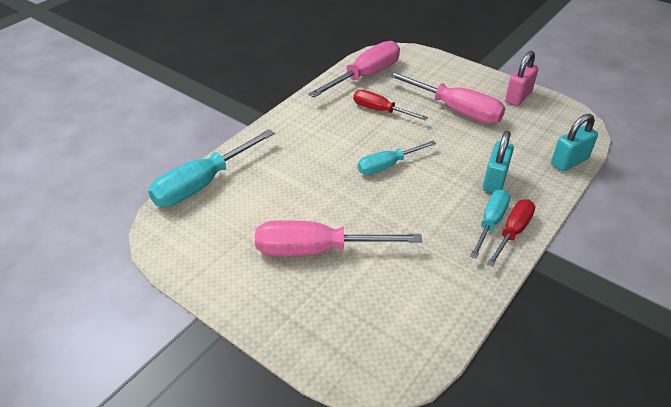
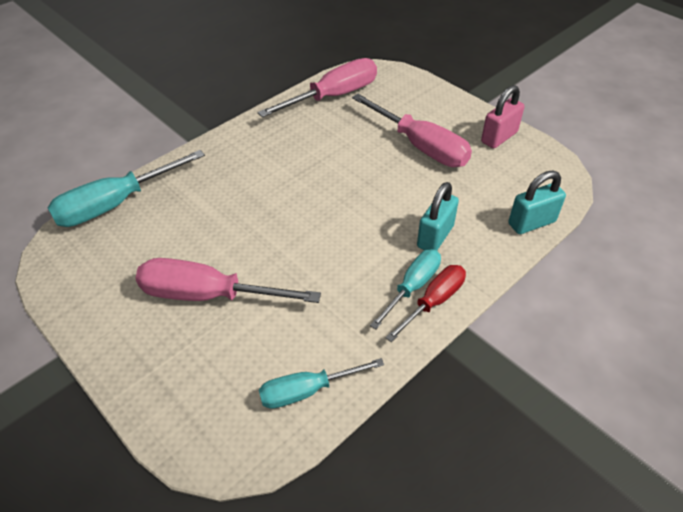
camera: 10 degrees right, 5 degrees up
red screwdriver [353,90,428,121] -> none
turquoise screwdriver [358,141,436,175] -> turquoise screwdriver moved to [259,358,384,409]

